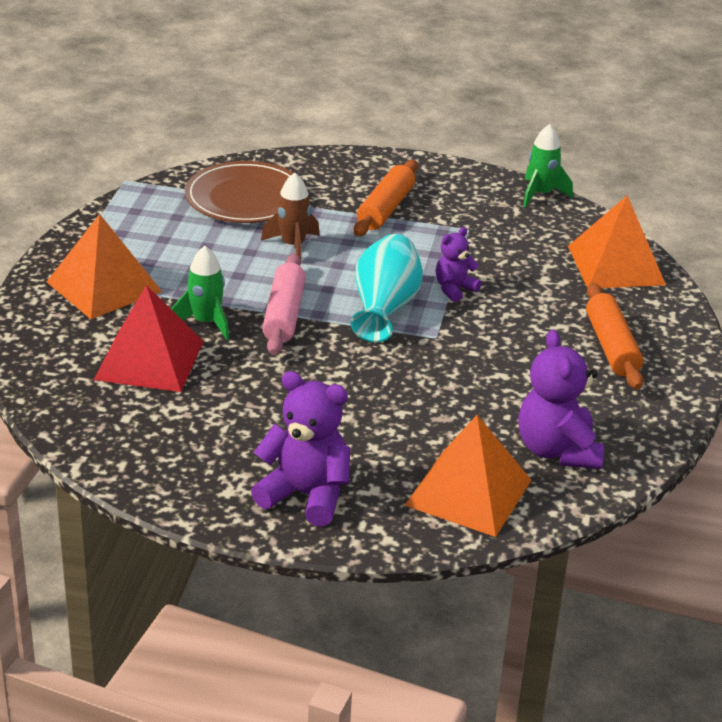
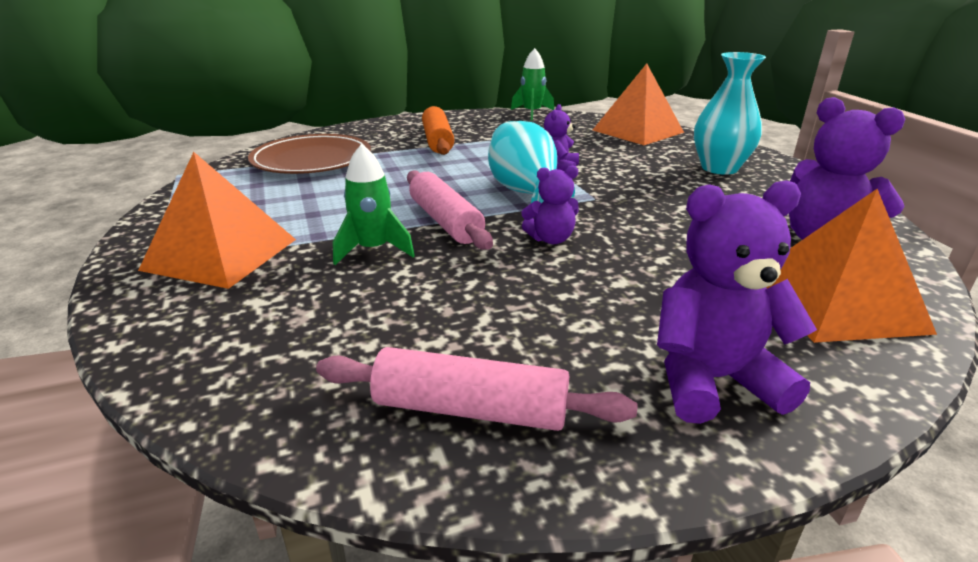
camera: 30 degrees left, 5 degrees down
red pyramid [94,285,204,392] -> none
brown rocket [261,173,320,259] -> none
orange rolling pin [586,283,643,390] -> turquoise vase [694,52,766,175]
none -> pink rolling pin [316,347,637,431]
none -> purple teddy bear [521,165,579,244]

